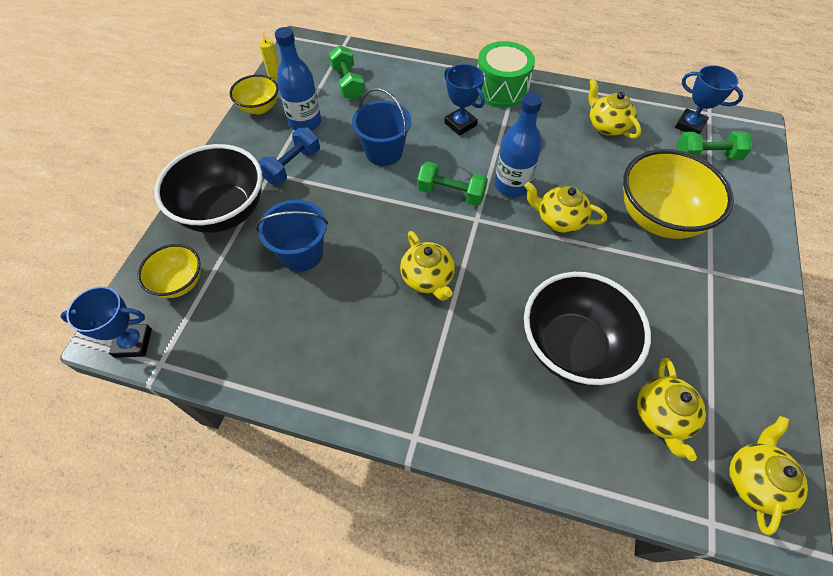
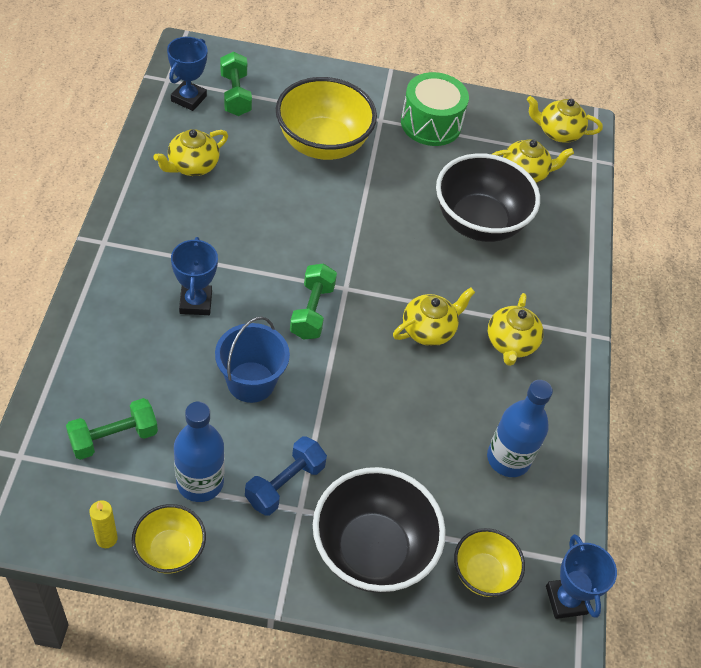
camera: 105 degrees left, 5 degrees down
blue bucket [256,200,328,272] -> none
blue dumbbell [258,128,320,184] -> blue dumbbell turned 75 degrees counterclockwise [245,436,327,516]
blue trophy [444,64,485,136] -> blue trophy turned 45 degrees counterclockwise [171,237,218,315]
green drum [477,41,535,108] -> green drum moved to [401,72,469,146]
blue bottle [495,92,542,197] -> blue bottle moved to [487,380,553,477]
yellow teapot [524,182,607,233] -> yellow teapot moved to [488,293,544,366]

